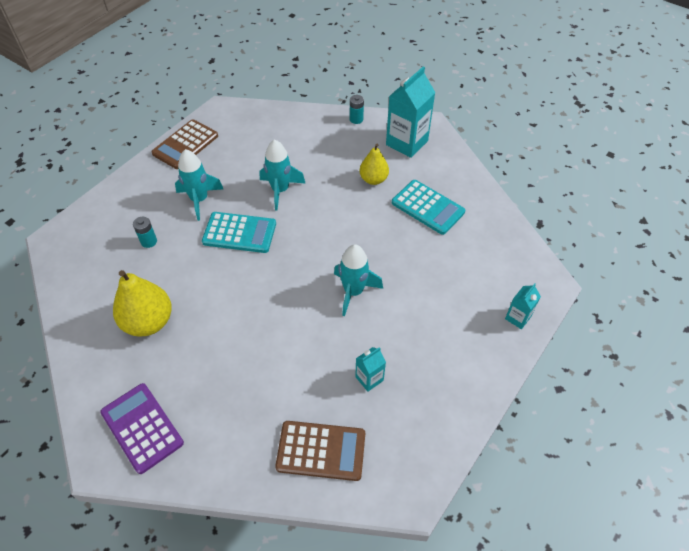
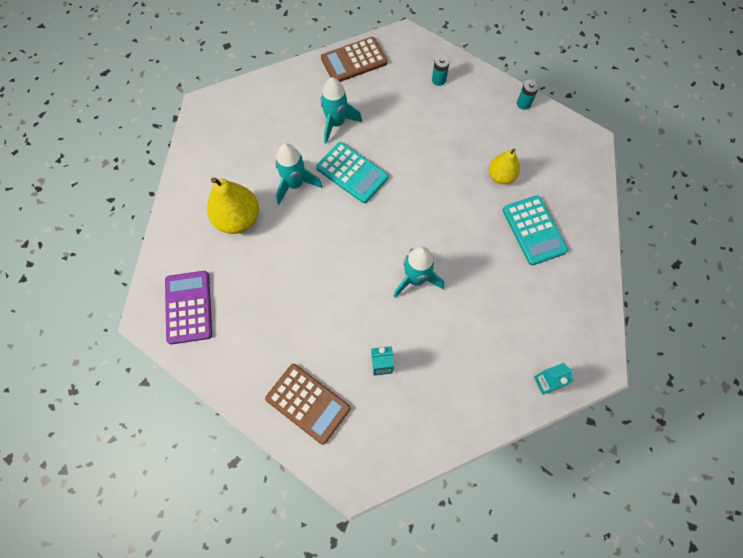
camera: 30 degrees right, 15 degrees up
turquoise battery [133,217,157,248] -> turquoise battery moved to [432,55,450,86]
turquoise rocket [260,139,305,211] -> turquoise rocket moved to [275,143,322,204]
turquoise carton [386,67,436,158] -> none

